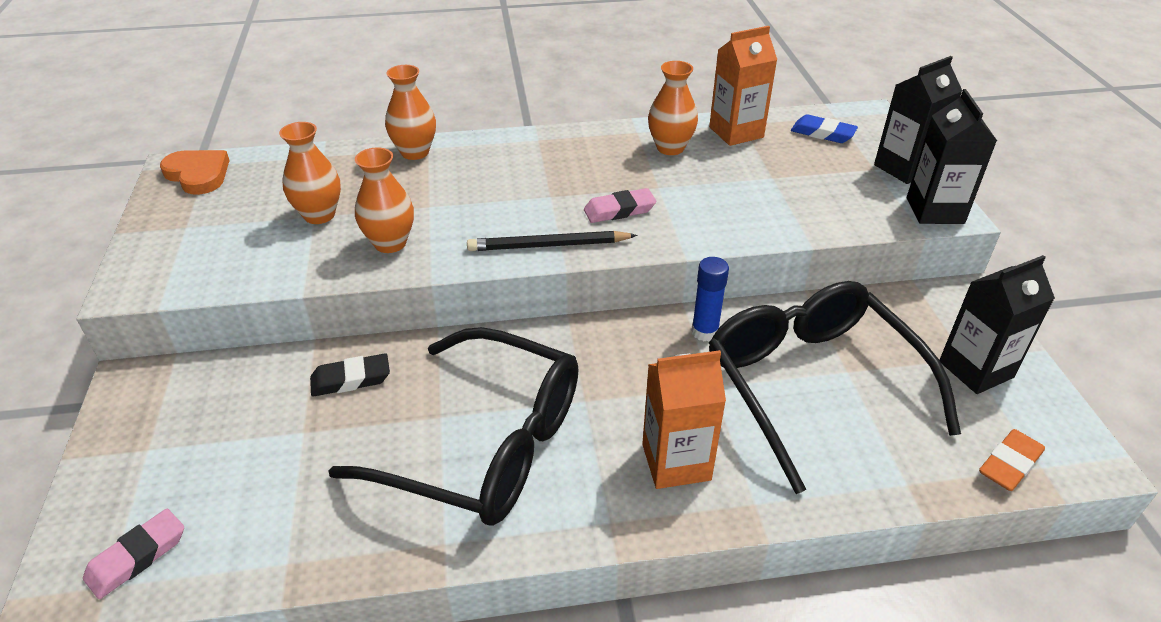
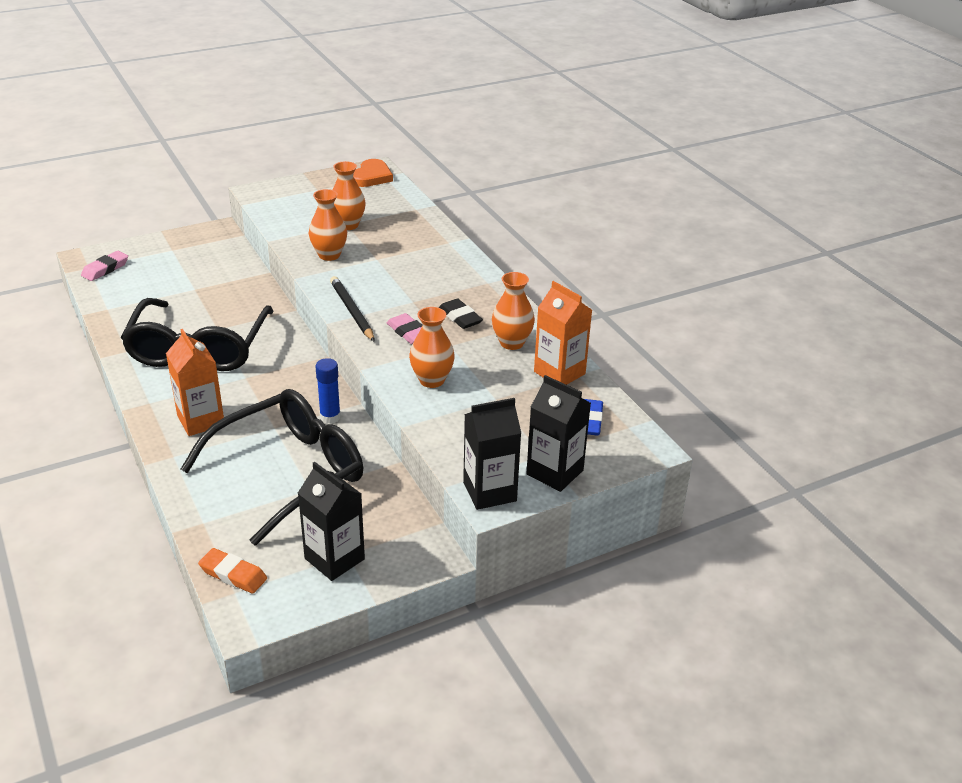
camera: 70 degrees right, 5 degrees down
pink eraser [83,509,184,599] -> pink eraser turned 75 degrees counterclockwise [81,251,128,281]
black eraser [310,353,390,397] -> black eraser moved to [439,299,483,329]
orange vase [385,65,436,160] -> orange vase moved to [409,307,455,388]

